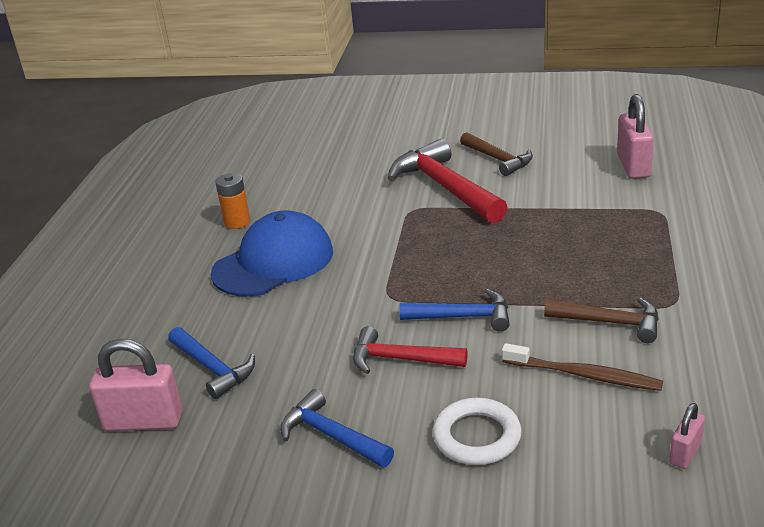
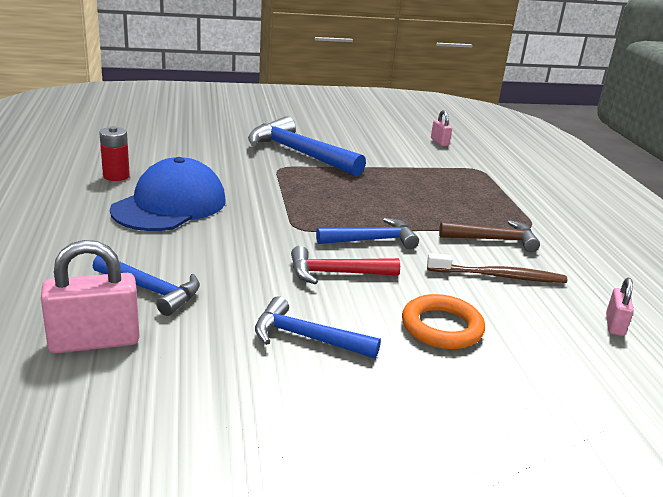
camera: 25 degrees left, 5 degrees down
orange battery [215,173,250,229] -> red battery [99,126,130,181]
red hammer [388,139,507,223] -> blue hammer [248,116,366,176]
white ring [432,398,522,465] -> orange ring [402,294,485,349]
brown hammer [460,132,533,176] -> none
pink padlock [617,94,654,179] -> pink padlock [431,110,452,146], size x0.54

